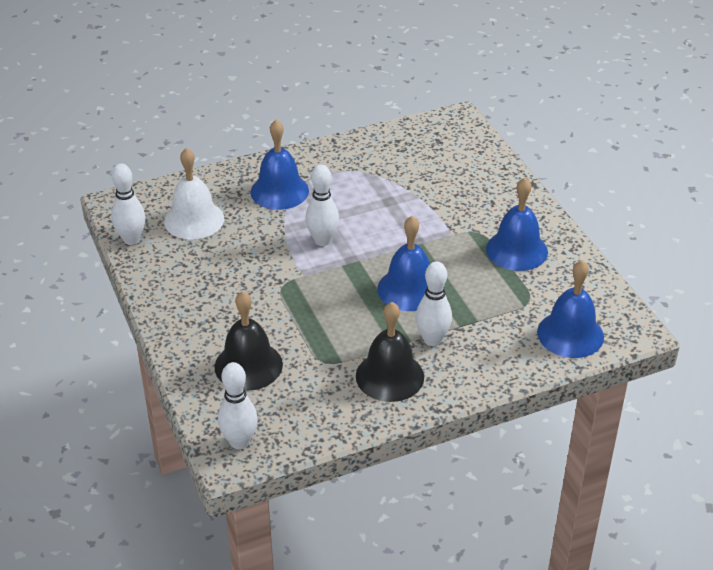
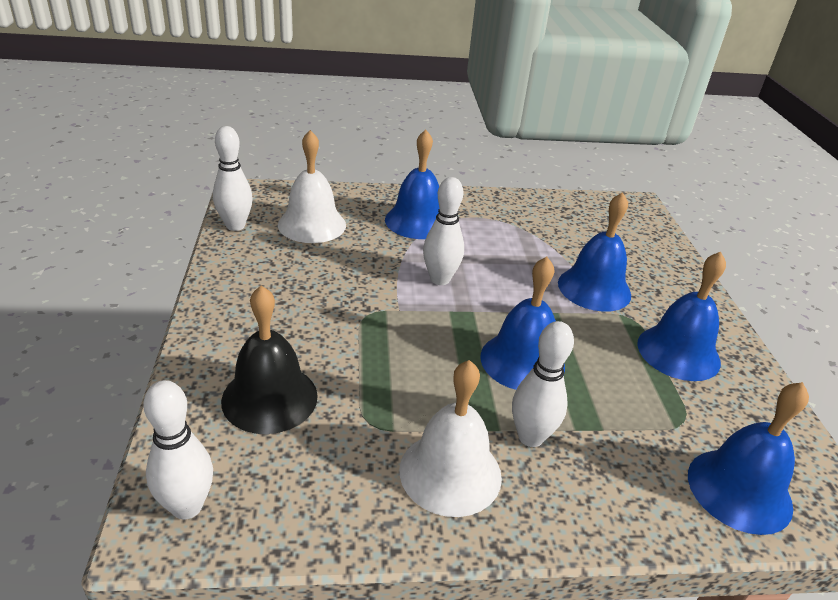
camera: 15 degrees right, 5 degrees down
black bell [356,302,424,402] -> white bell [399,360,502,517]
none -> blue bell [558,192,631,312]

